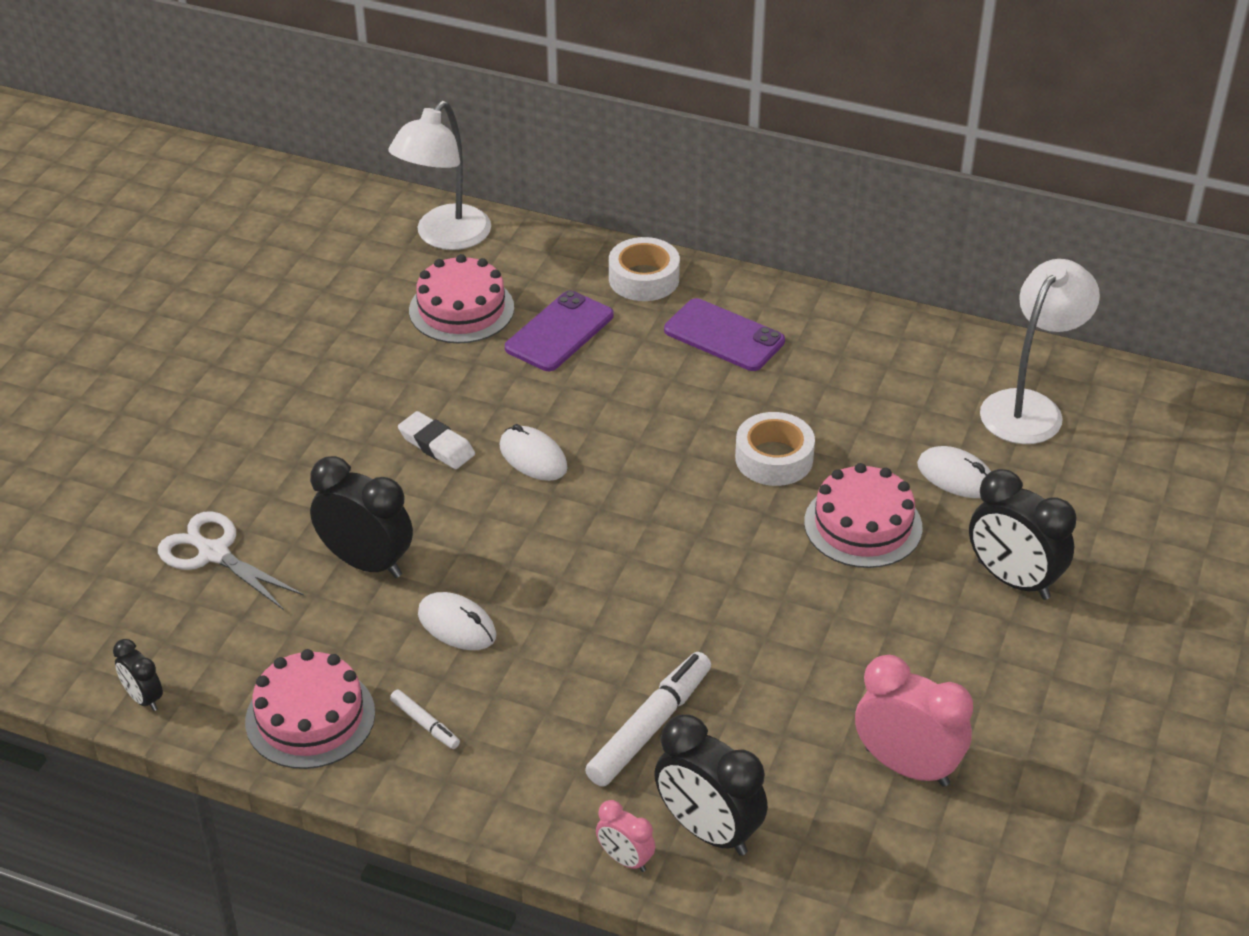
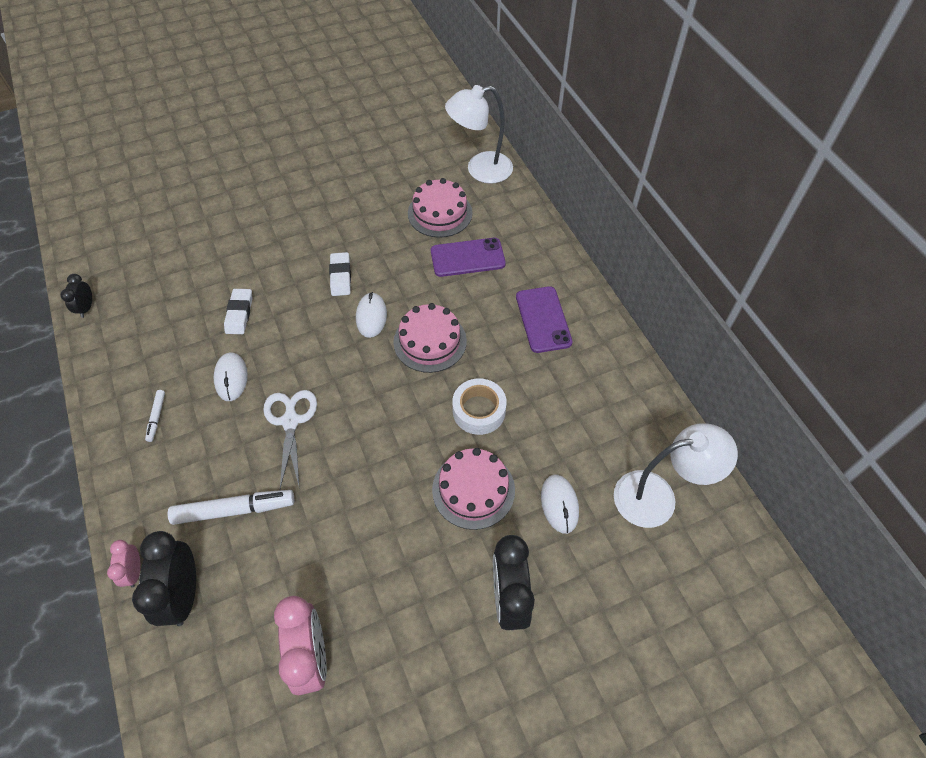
camera: 45 degrees right, 15 degrees up
white scissors [158,511,304,610] -> white scissors moved to [263,390,317,488]
pink cake [245,649,375,769] -> pink cake moved to [393,303,467,373]
black clock [310,456,413,578] -> white eraser [224,289,253,334]
white tape [609,237,680,301] -> none

